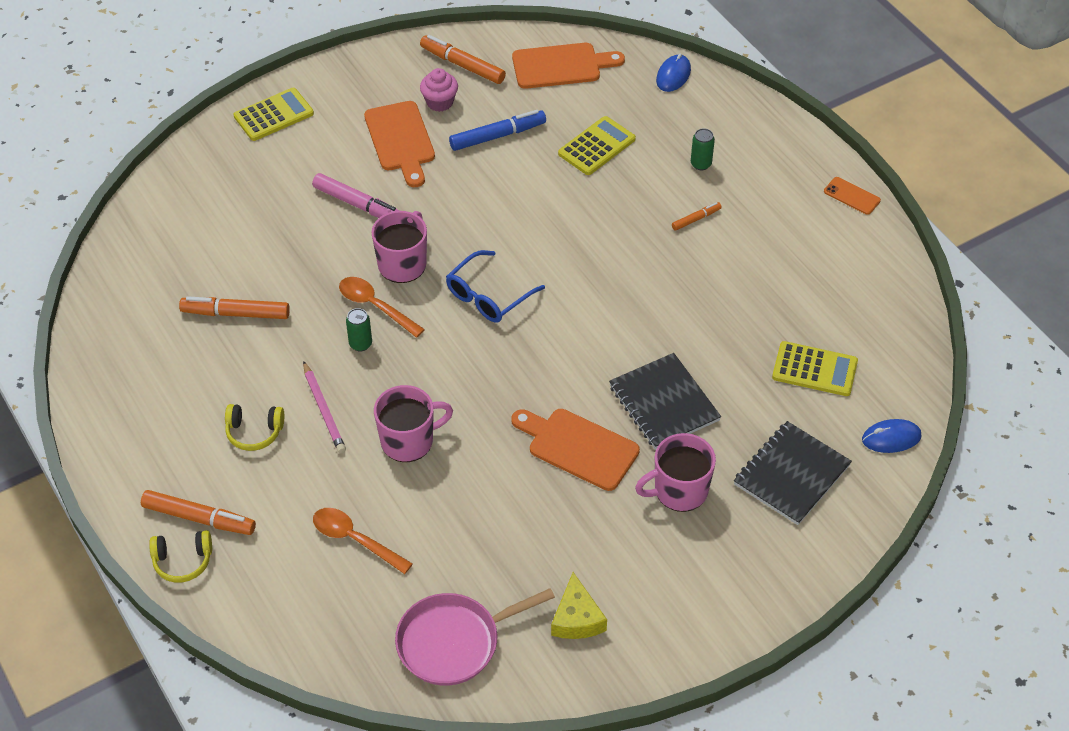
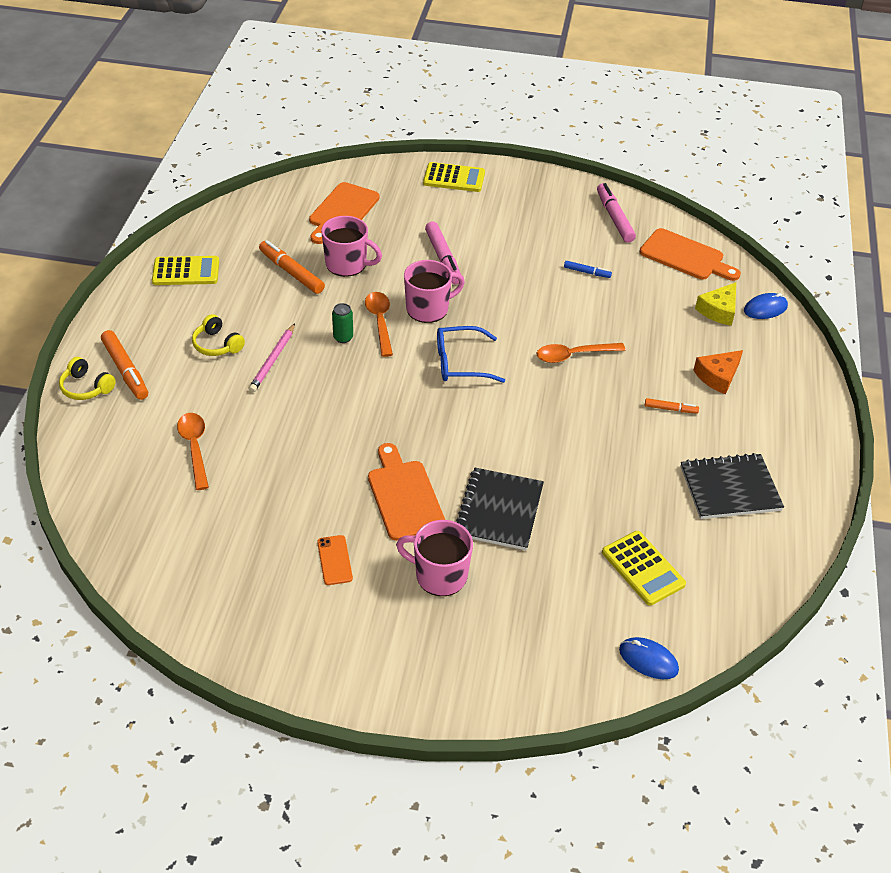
camera: 40 degrees right, 5 degrees down
orange cutting board [364,101,435,187] -> orange cutting board moved to [309,182,380,244]
pink mug [374,385,453,462] -> pink mug moved to [321,216,382,277]
pink pan [395,588,555,686] -> none
orange marker [420,35,506,84] -> pink marker [597,183,636,243]
pink cupcake [420,68,458,112] -> none
blue marker [449,110,546,151] -> blue marker [564,261,612,278], size x0.54
yellow cheese [551,572,607,639] -> yellow cheese moved to [695,282,736,326]
yellow calculator [558,116,636,175] -> yellow calculator moved to [152,256,219,285]
green can [691,128,715,170] -> orange cheese [693,350,743,394]
black notebook [734,421,852,525] -> black notebook moved to [681,453,784,519]
orange phone [824,177,881,215] -> orange phone moved to [317,535,353,585]
none -> orange spoon [537,343,625,363]

